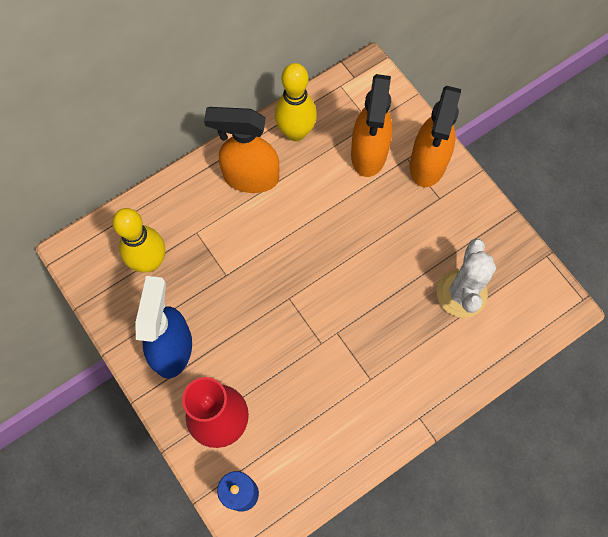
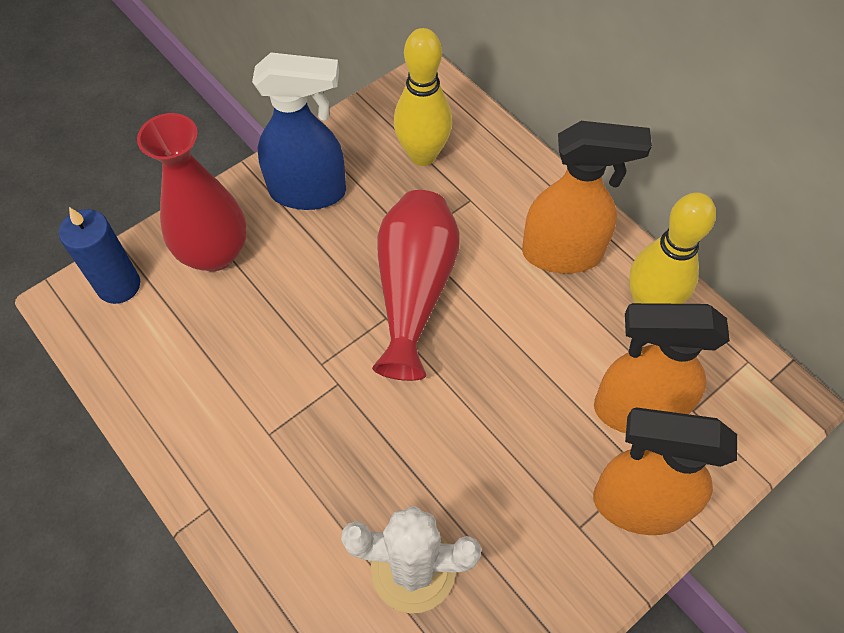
camera: 85 degrees right, 10 degrees down
orange spray bottle [204,107,279,193] -> orange spray bottle turned 90 degrees clockwise [522,121,652,273]
none -> red vase [372,190,459,381]

